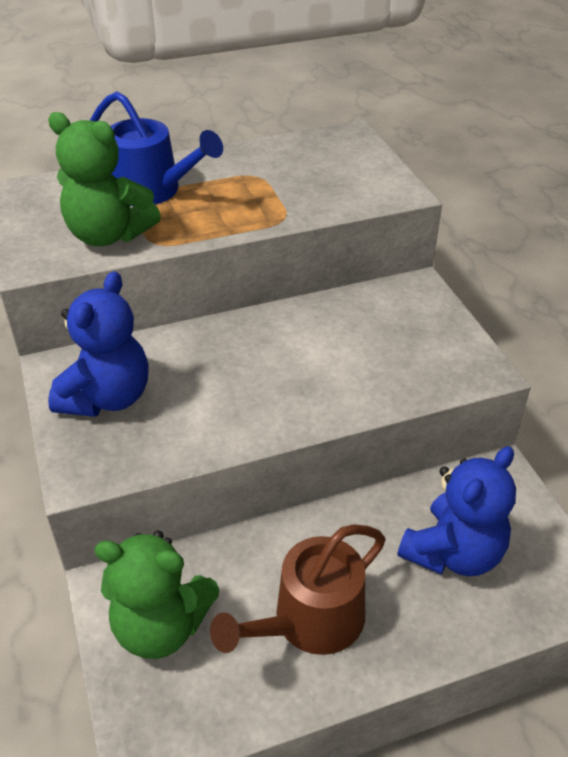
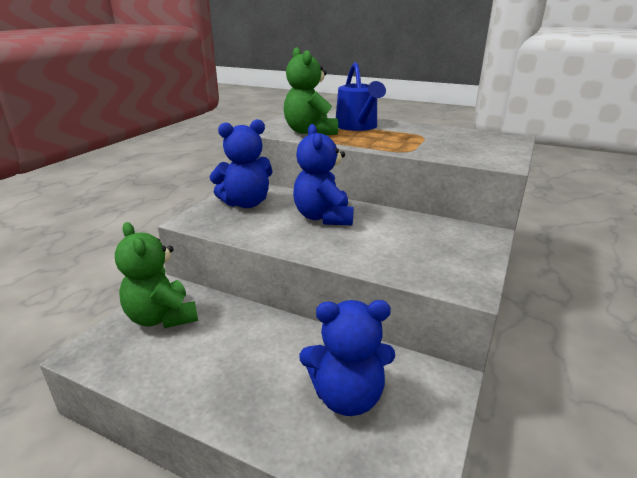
camera: 45 degrees right, 15 degrees down
brown watering can [210,524,385,655] -> none
none -> blue teddy bear [293,124,354,225]

